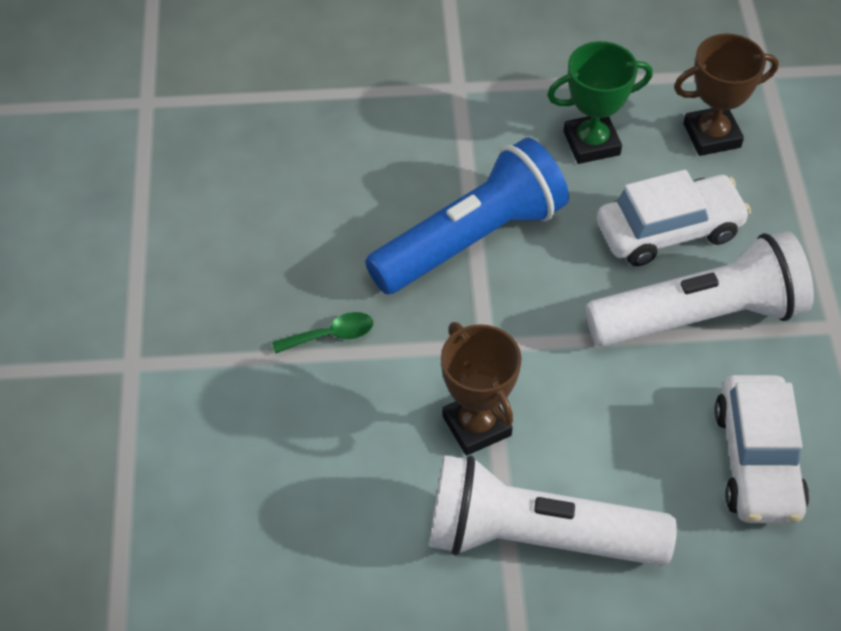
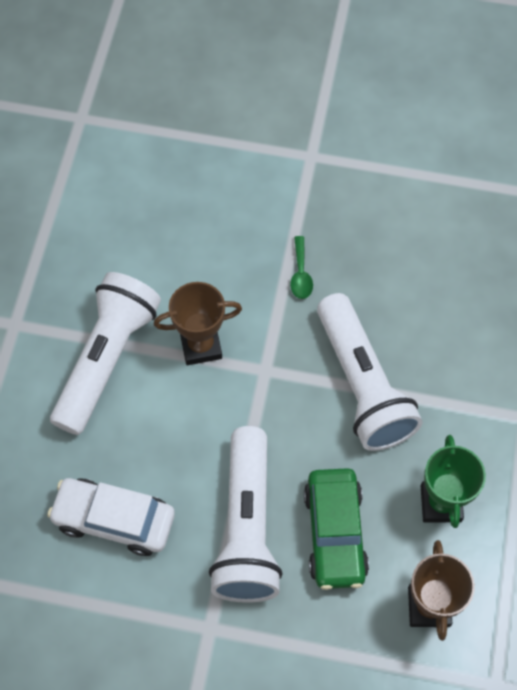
camera: 105 degrees right, 10 degrees up
blue flashlight [365,138,569,294] -> white flashlight [317,293,423,451]
white car [597,169,751,266] -> green car [304,468,369,590]

